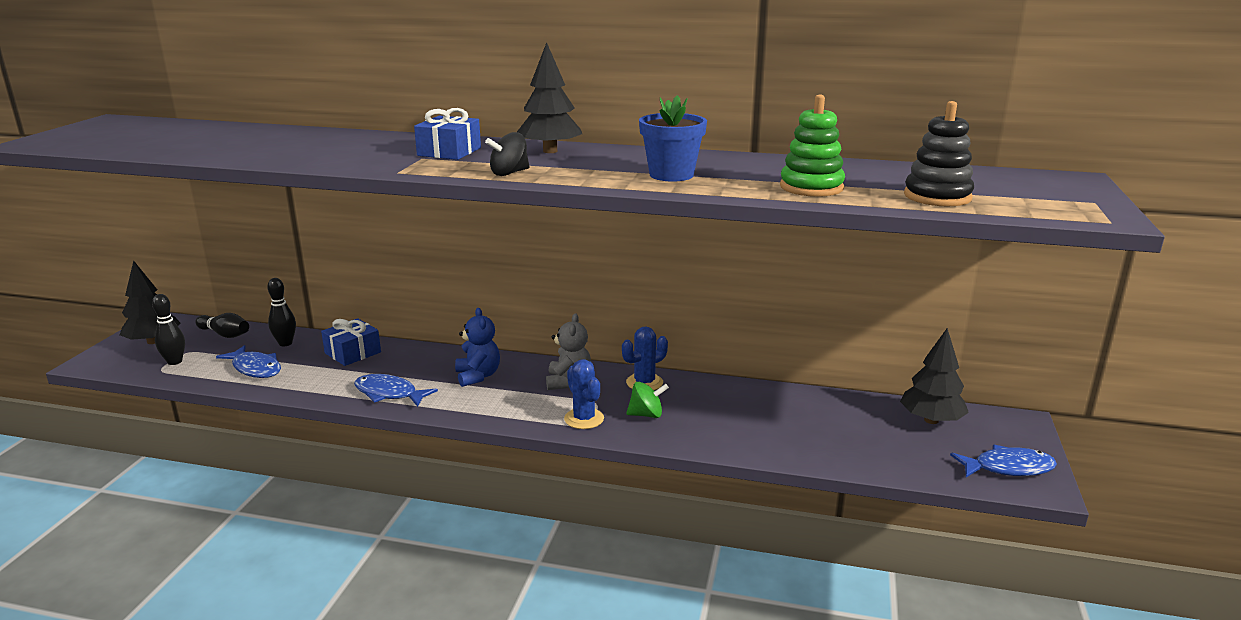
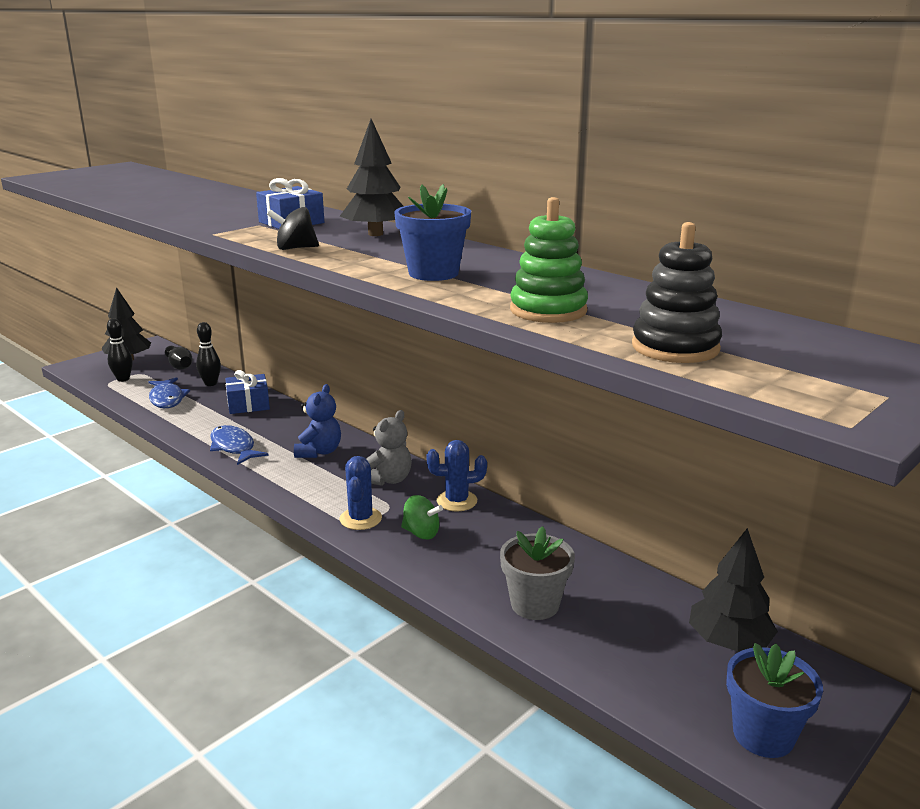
camera: 30 degrees right, 0 degrees up
blue fish [950,445,1057,477] -> blue flower pot [726,643,823,758]
none -> grey flower pot [500,526,575,620]

